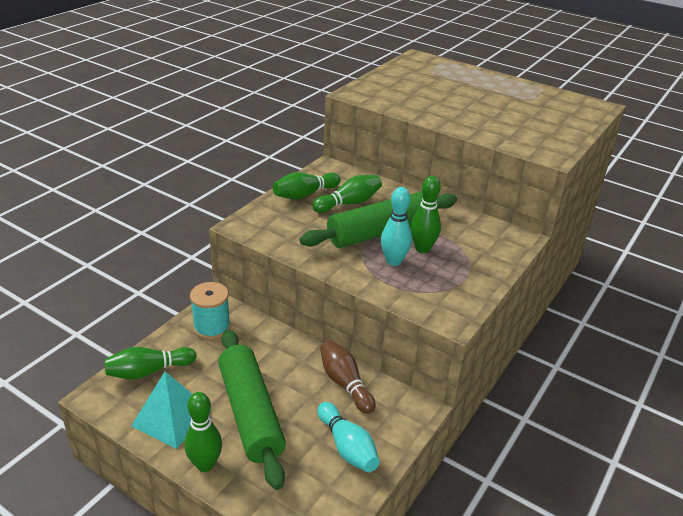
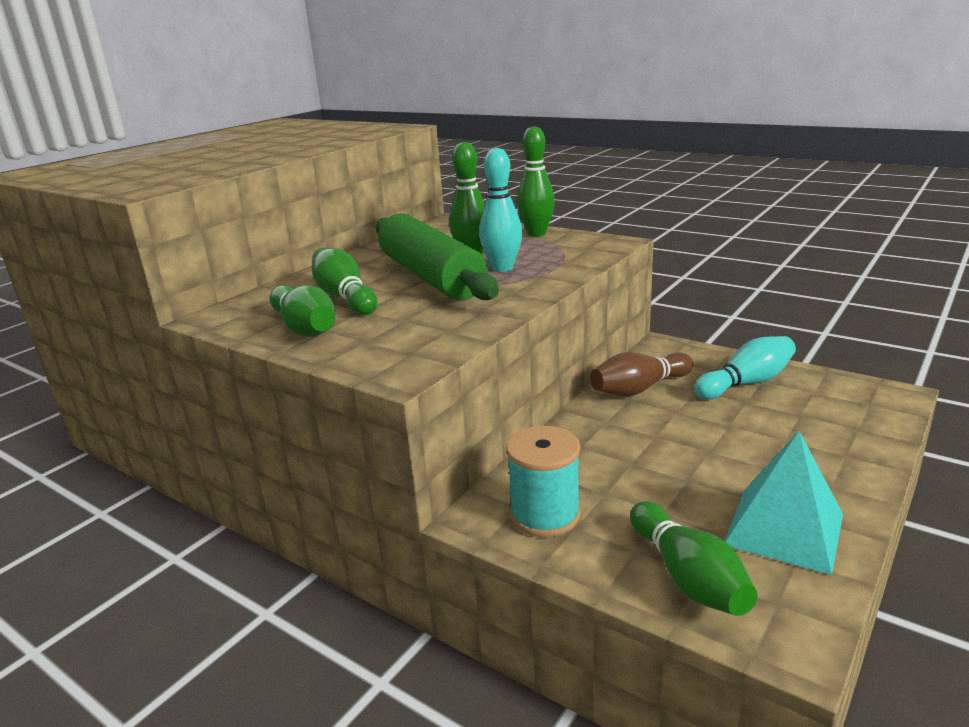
camera: 85 degrees left, 10 degrees down
green bowling pin [184,392,222,472] -> green bowling pin moved to [517,126,555,236]
green rolling pin [218,329,286,490] -> none

